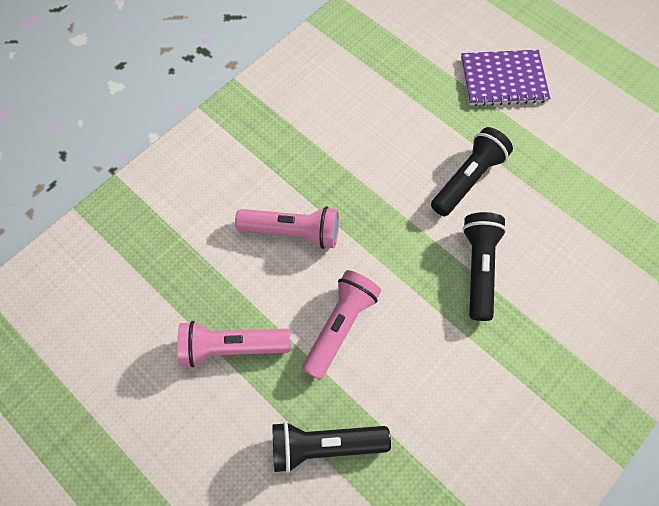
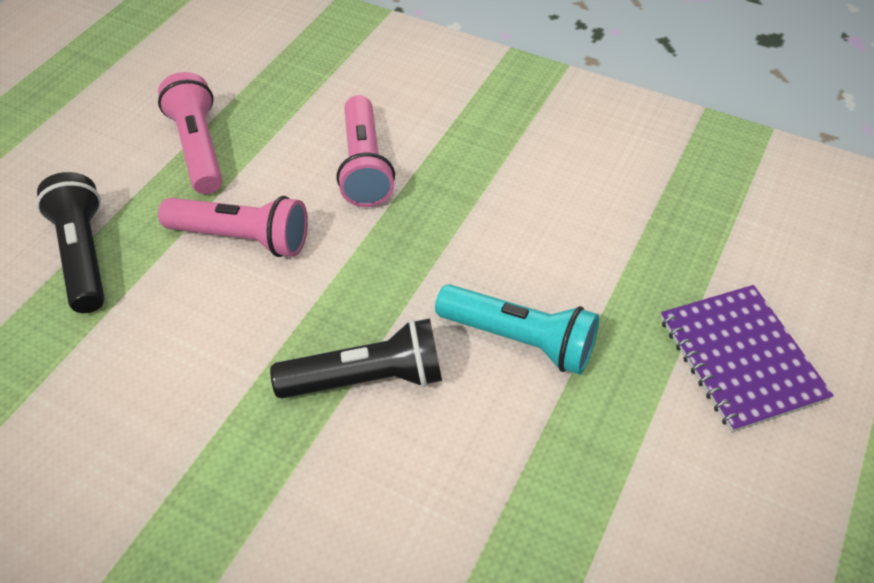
camera: 75 degrees right, 15 degrees down
black flashlight [431,127,513,216] -> turquoise flashlight [435,284,599,375]

